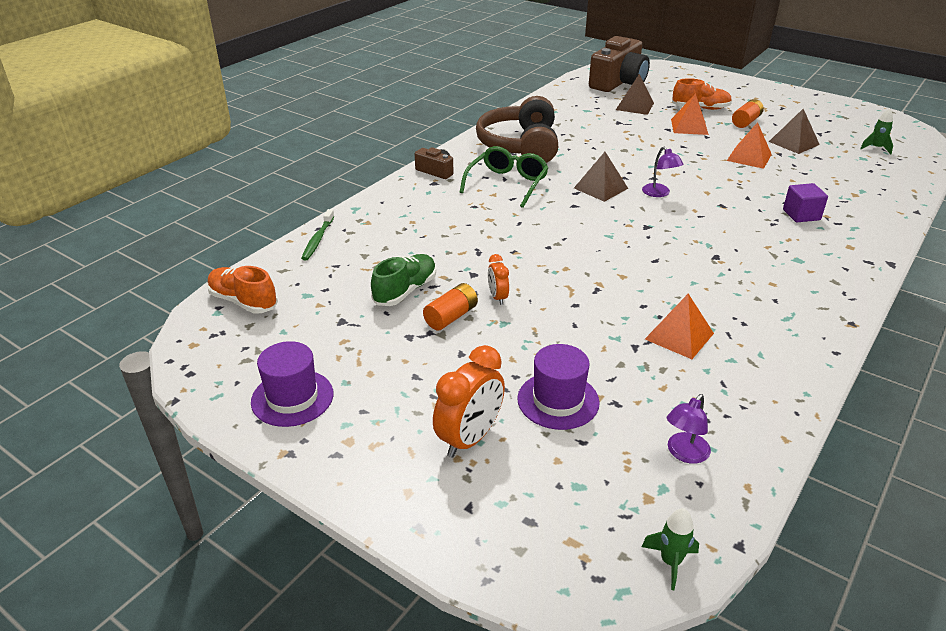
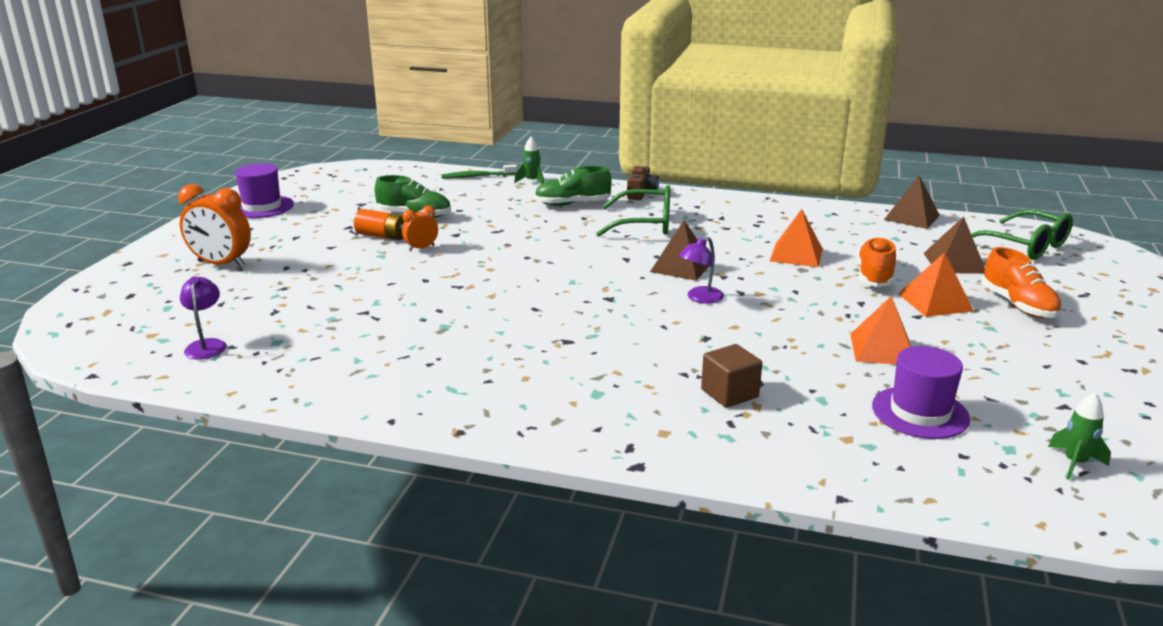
camera: 70 degrees right, 10 degrees down
orange shoe [207,266,278,313] -> orange shoe moved to [857,237,896,287]
brown headphones [476,96,558,163] -> none
purple hat [517,344,600,430] -> purple hat moved to [872,346,970,439]
brown camera [589,36,650,92] -> green glasses [971,210,1073,260]
green rocket [642,508,699,590] -> green rocket moved to [514,137,544,184]
orange pyramid [645,294,714,359] -> orange pyramid moved to [770,209,823,267]
purple lamp [667,394,711,464] -> purple lamp turned 60 degrees clockwise [180,276,227,360]
orange battery [732,99,764,128] -> none
brown pyramid [769,109,820,154] -> brown pyramid moved to [884,175,940,229]
purple cube [783,183,828,222] -> brown cube [701,344,762,408]
none -> green shoe [534,166,612,206]

